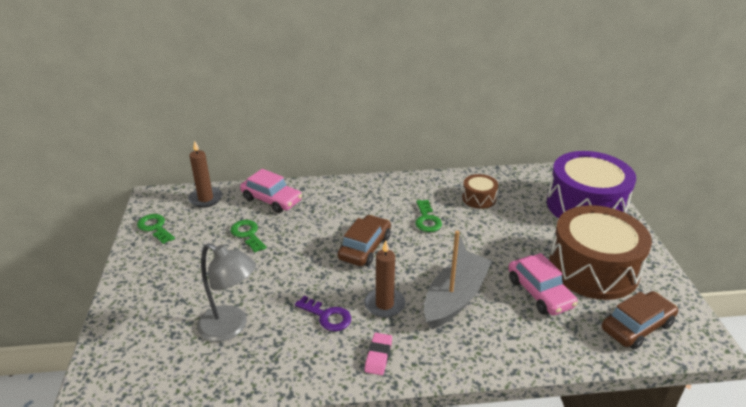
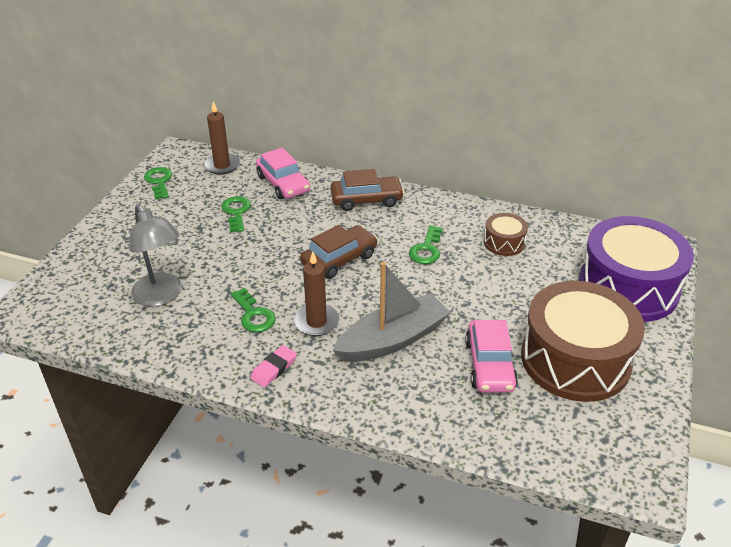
camera: 25 degrees right, 5 degrees up
purple key [295,296,351,331] -> green key [231,288,276,332]
brown car [602,291,678,350] -> brown car moved to [330,169,404,211]

